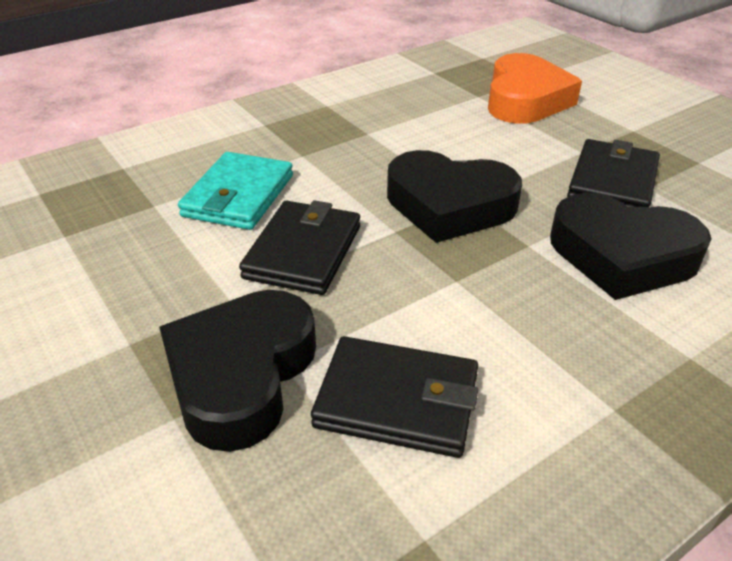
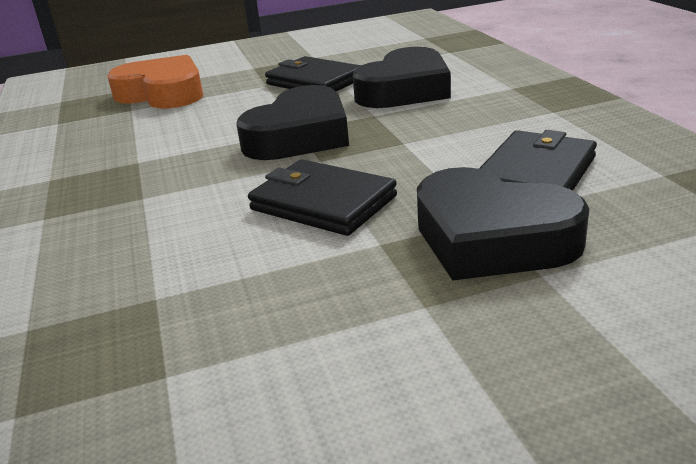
camera: 70 degrees left, 10 degrees down
turquoise wallet [178,152,293,230] -> none

